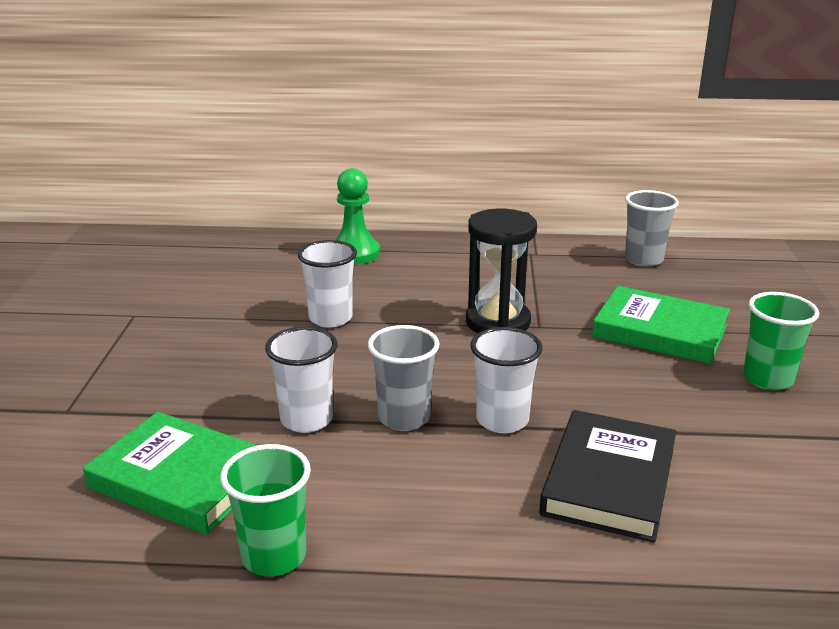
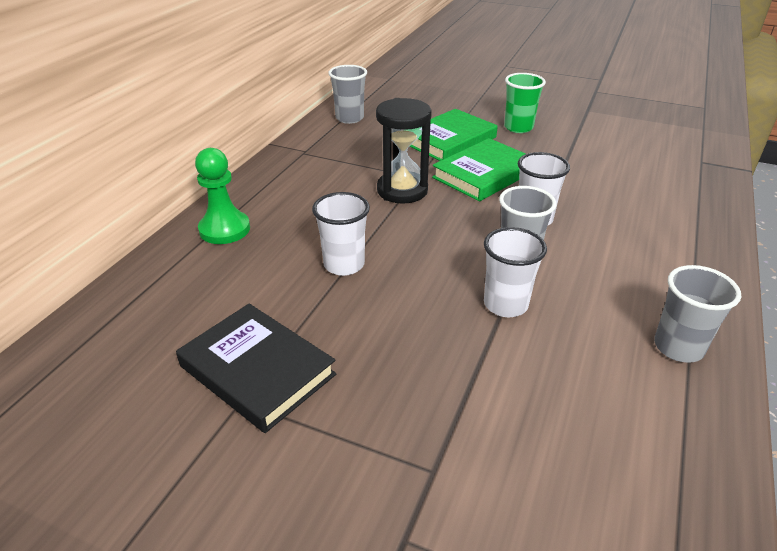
camera: 70 degrees left, 10 degrees up
green book [83,412,257,535] -> green book moved to [432,138,526,201]
green cup [220,444,311,576] -> grey cup [654,265,741,363]
black book [539,410,676,543] -> black book moved to [176,304,336,433]

